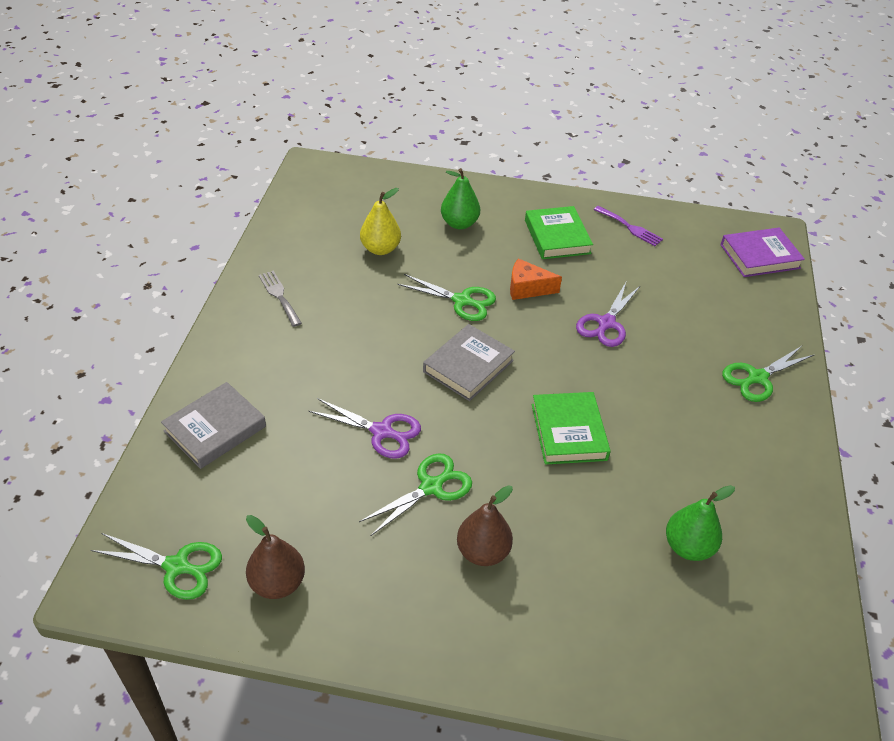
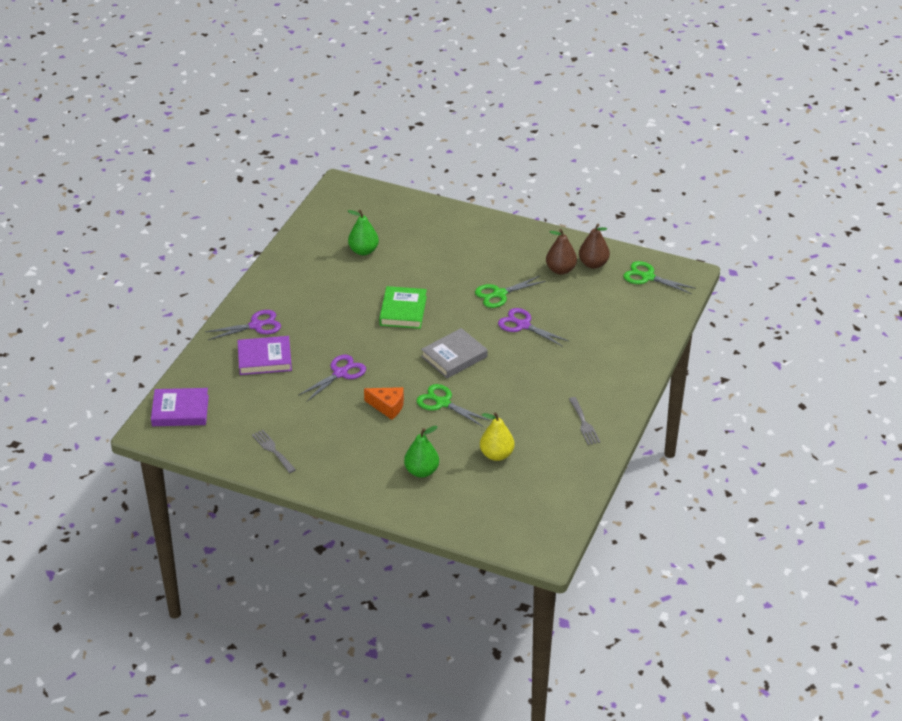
camera: 165 degrees left, 5 degrees down
grey book [161,382,266,469] -> none
brown pear [457,485,513,566] -> brown pear moved to [546,229,577,275]
green book [525,206,593,259] -> none
purple fork [594,206,663,246] -> grey fork [252,430,296,473]
green scissors [722,346,815,402] -> purple scissors [206,310,281,340]
none -> purple book [237,336,292,375]

